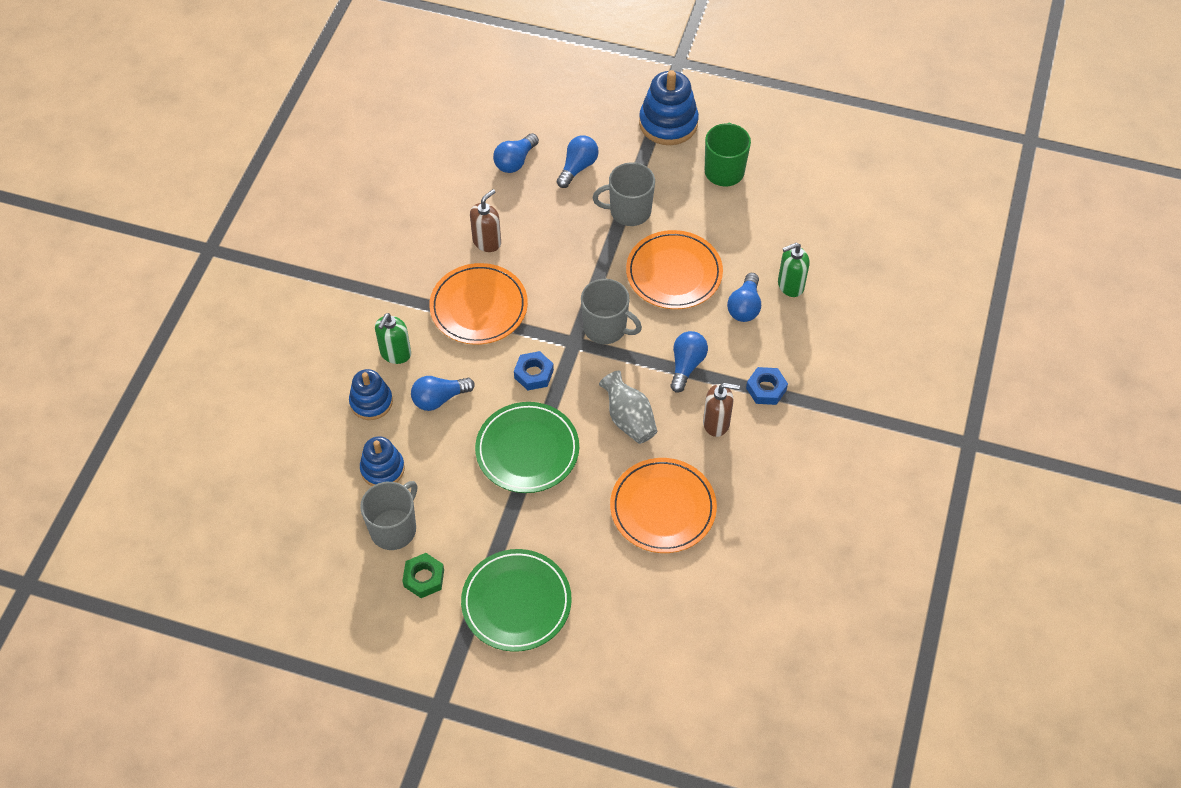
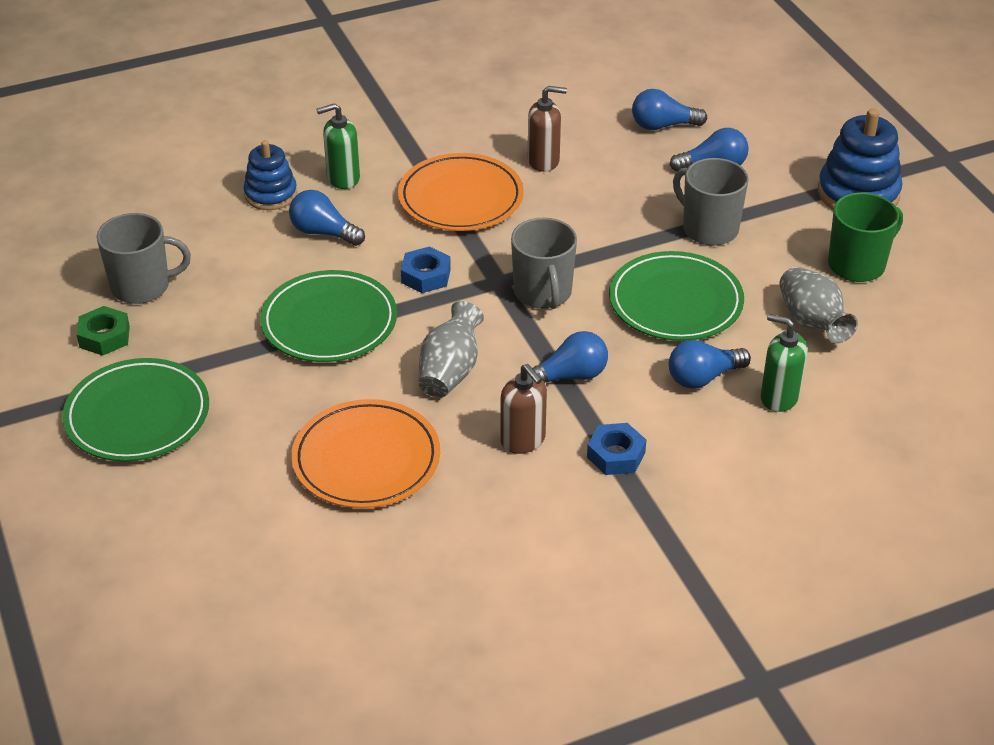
camera: 50 degrees right, 15 degrees down
blue stacking toy [360,436,405,486] -> none
orange plate [626,230,723,309] -> green plate [609,251,744,341]
none -> grey vase [779,267,858,344]

